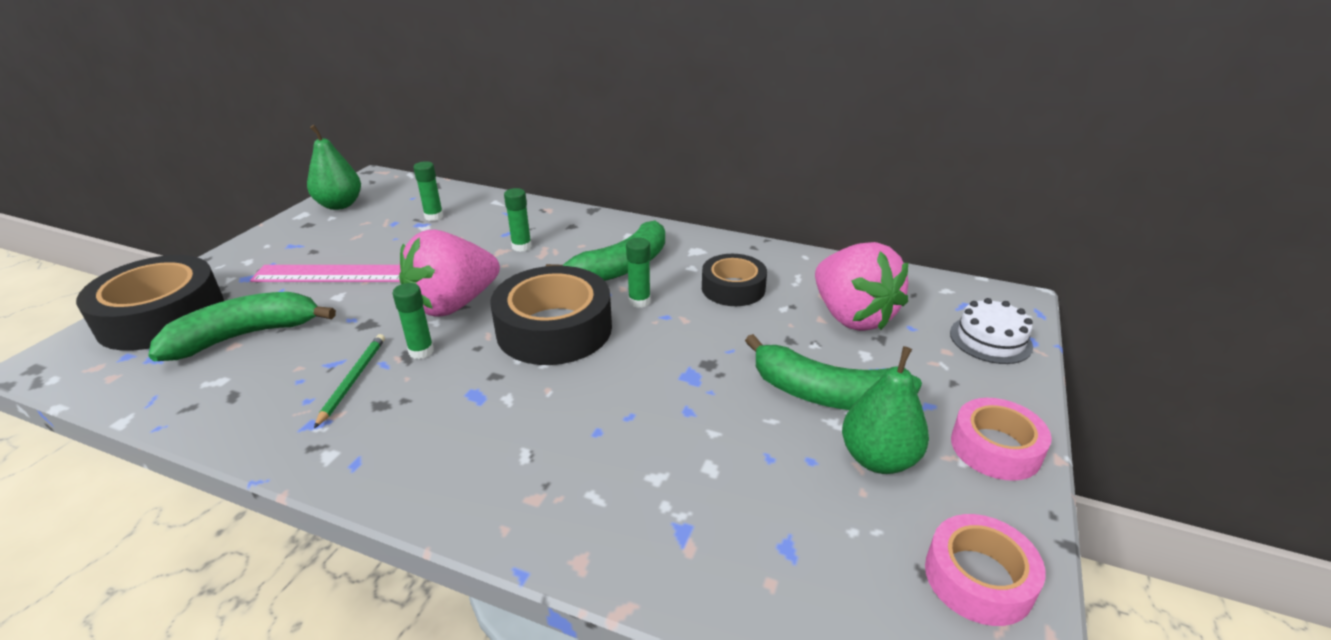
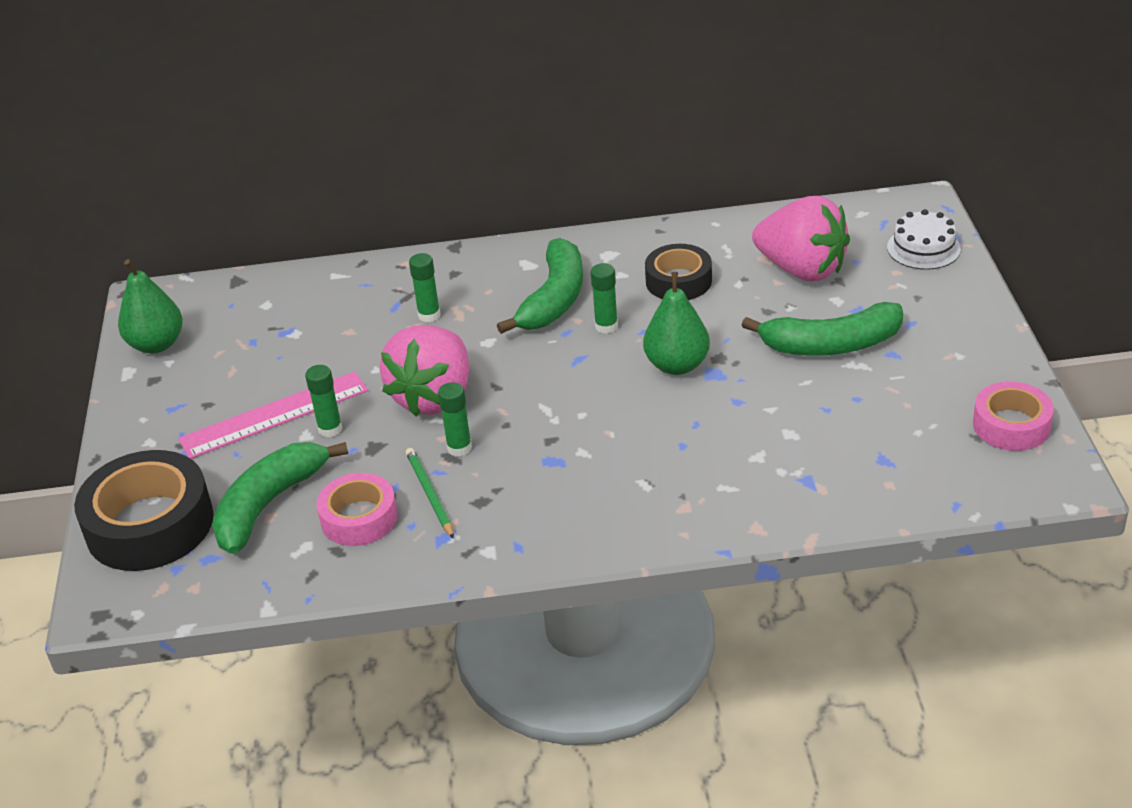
camera: 25 degrees left, 5 degrees up
green glue stick [413,161,443,221] -> green glue stick moved to [305,365,342,437]
black tape [490,266,612,365] -> none
green pear [842,346,929,474] -> green pear moved to [643,272,710,375]
pink tape [951,398,1052,481] -> pink tape moved to [316,473,398,546]

